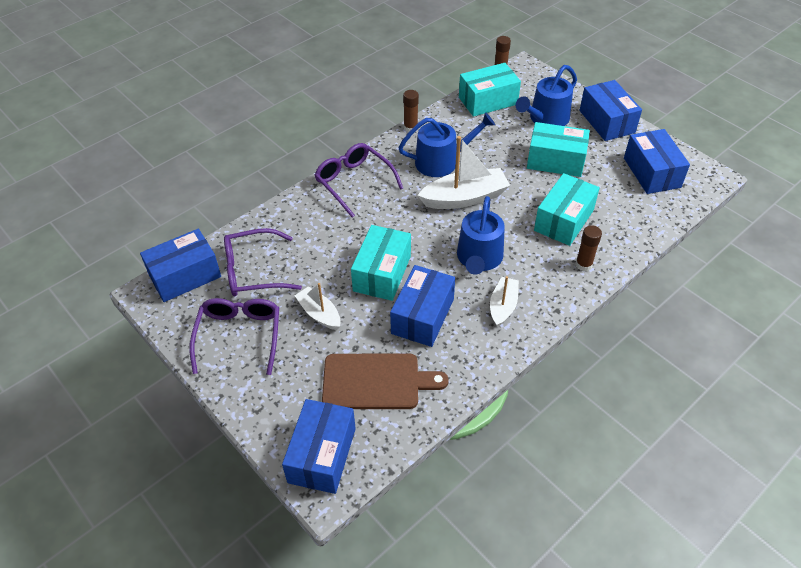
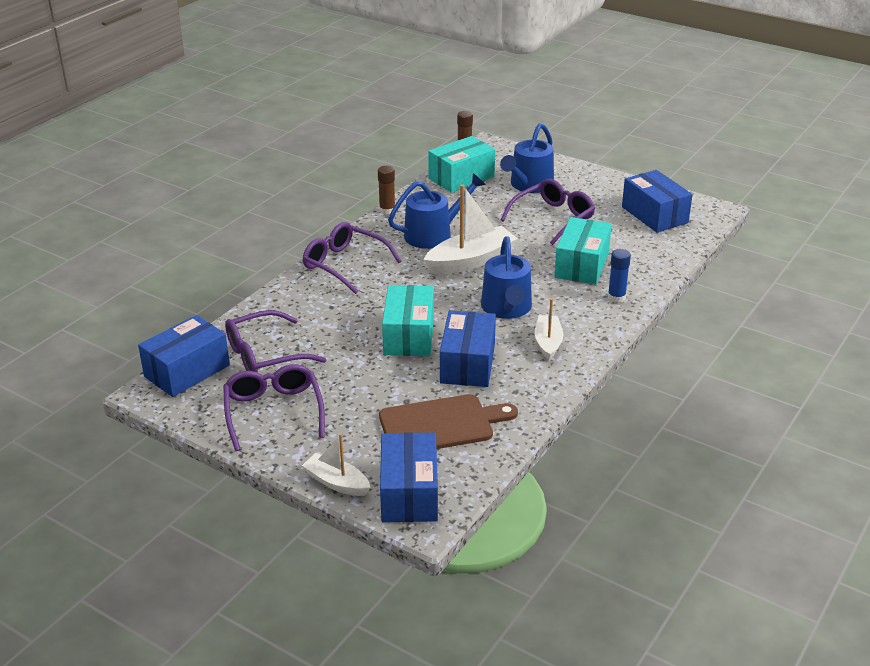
camera: 15 degrees left, 15 degrees down
white boat [294,283,340,330] -> white boat moved to [302,434,370,496]
turquoise box [527,122,590,177] -> purple glasses [501,179,595,245]
brown glue stick [575,225,602,271] -> blue glue stick [608,249,631,303]
blue box [580,80,642,141] -> none

